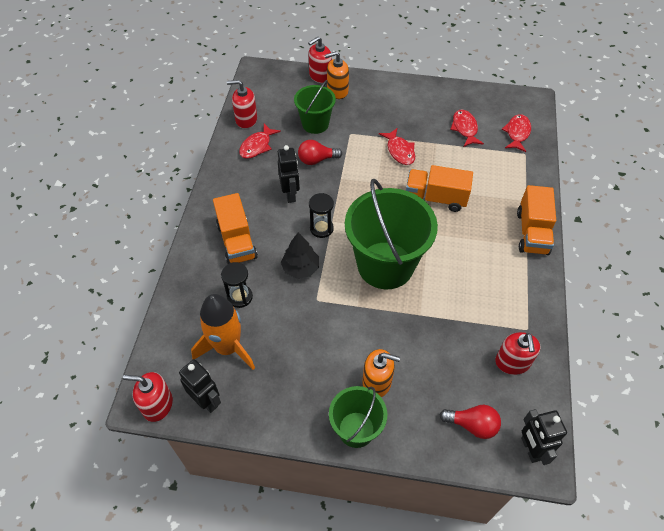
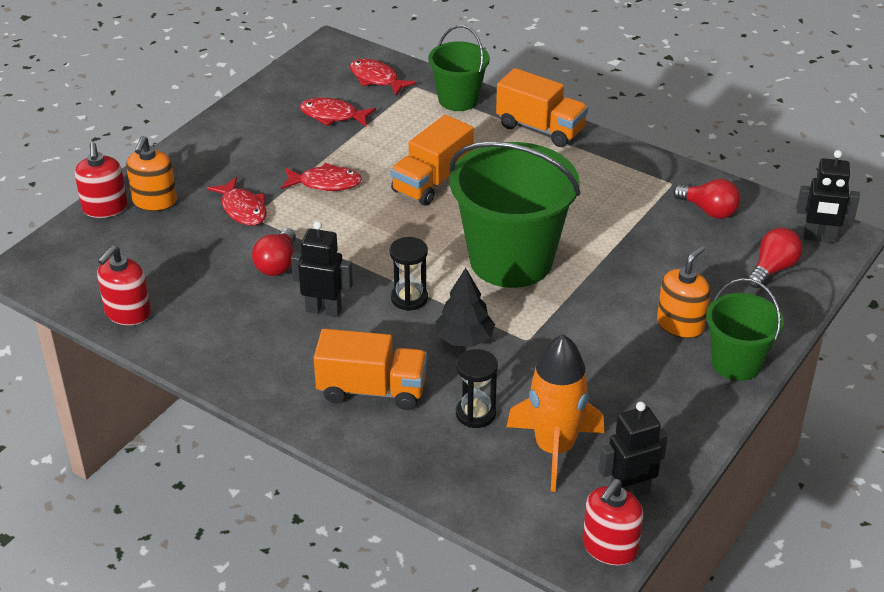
camera: 65 degrees left, 15 degrees down
red fish [239,124,281,159] -> red fish moved to [207,177,267,226]
green bucket [294,80,336,134] -> green bucket moved to [428,25,490,111]
red soap dispenser [495,332,541,375] -> red light bulb [673,179,741,219]

